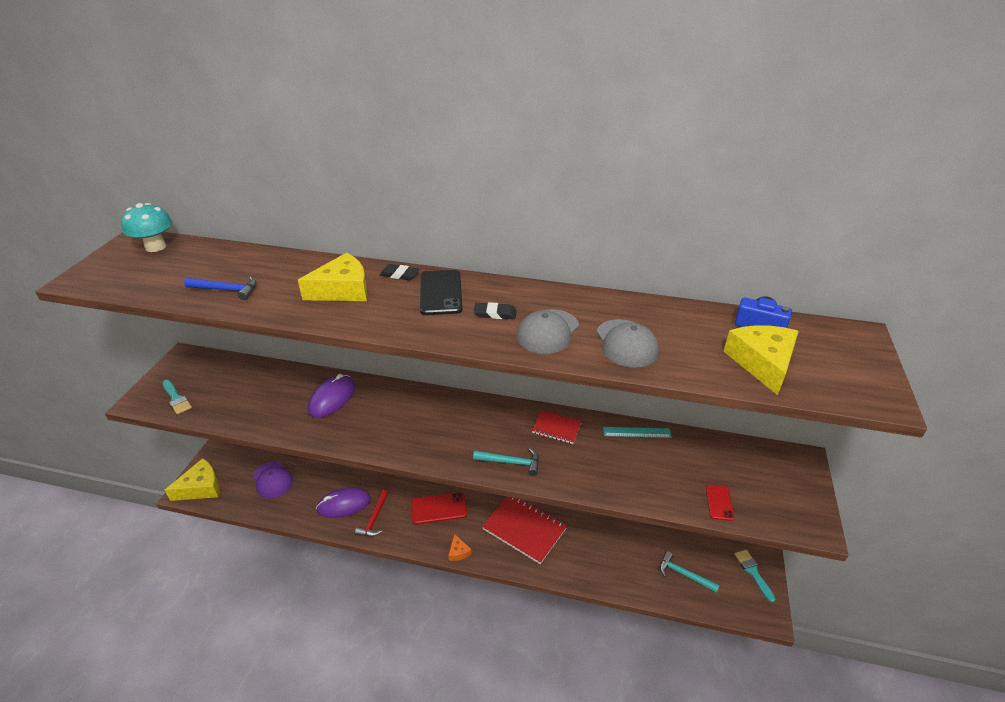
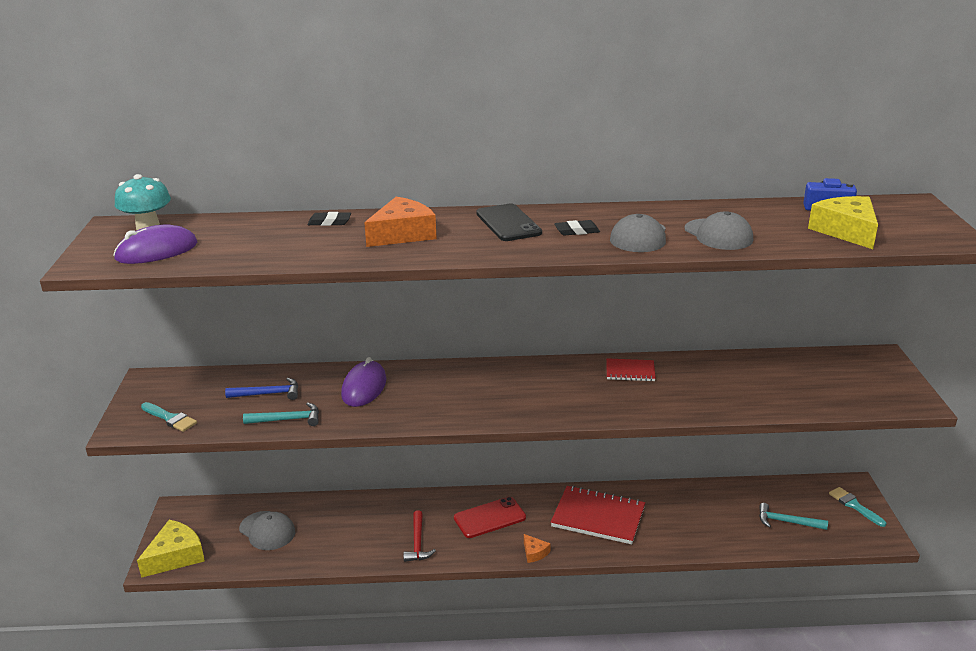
camera: 15 degrees left, 10 degrees down
blue hammer [184,277,257,300] -> blue hammer moved to [225,378,298,400]
purple cap [253,462,293,499] -> grey cap [239,511,295,550]
yellow cheese [298,253,368,301] -> orange cheese [364,197,437,247]
purple mouse [316,487,371,518] -> purple mouse moved to [113,224,197,264]
black eraser [380,264,419,280] -> black eraser moved to [307,212,351,226]
turquoise hammer [473,448,539,476] -> turquoise hammer moved to [243,402,319,426]
turquoise ruler [603,427,672,438] -> none
red phone [706,485,734,521] -> none

